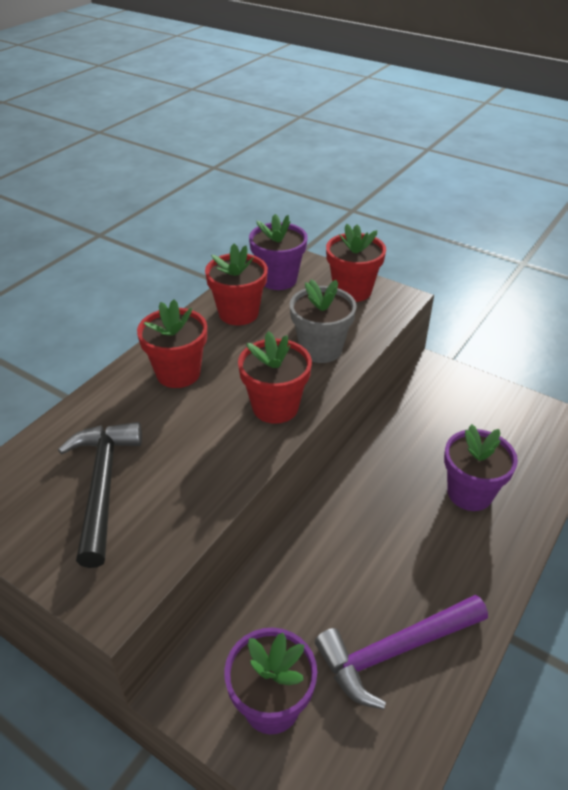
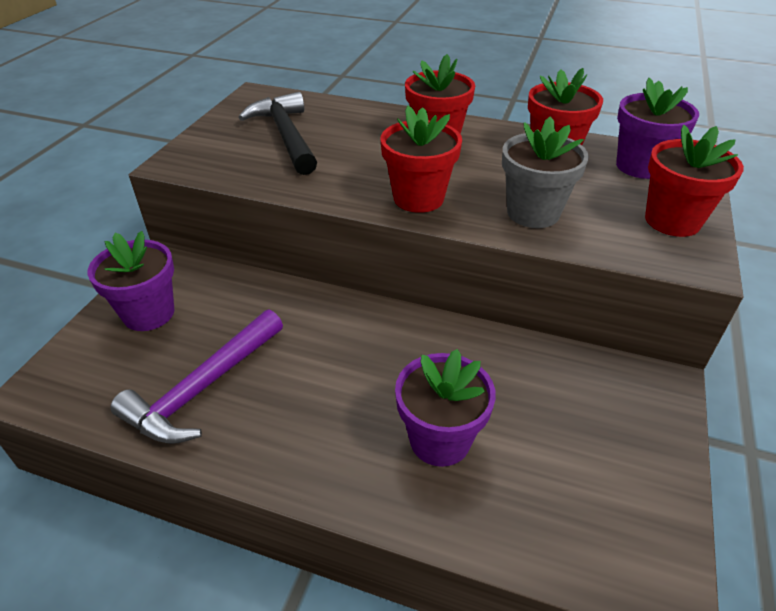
camera: 75 degrees right, 0 degrees up
black hammer [58,422,142,568] -> black hammer turned 90 degrees counterclockwise [238,92,317,175]
purple hammer [315,595,488,710] -> purple hammer turned 105 degrees counterclockwise [110,310,283,444]

